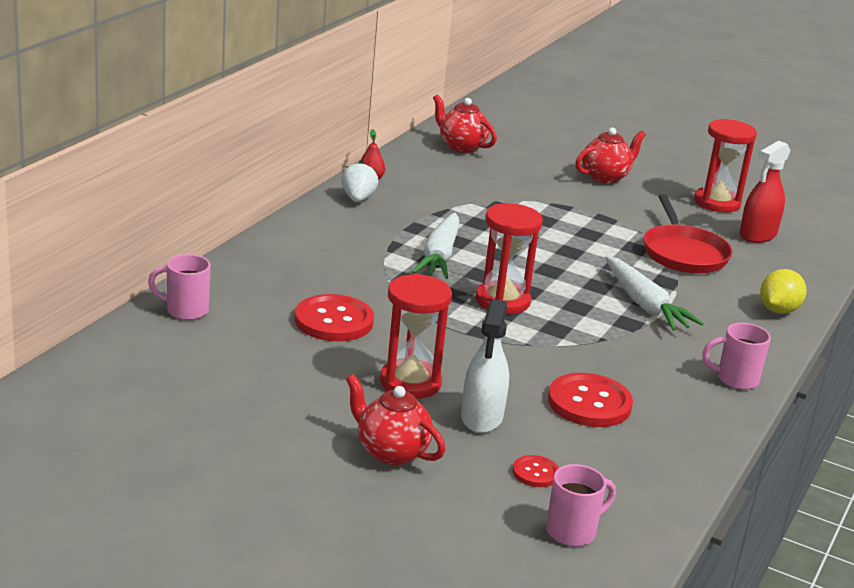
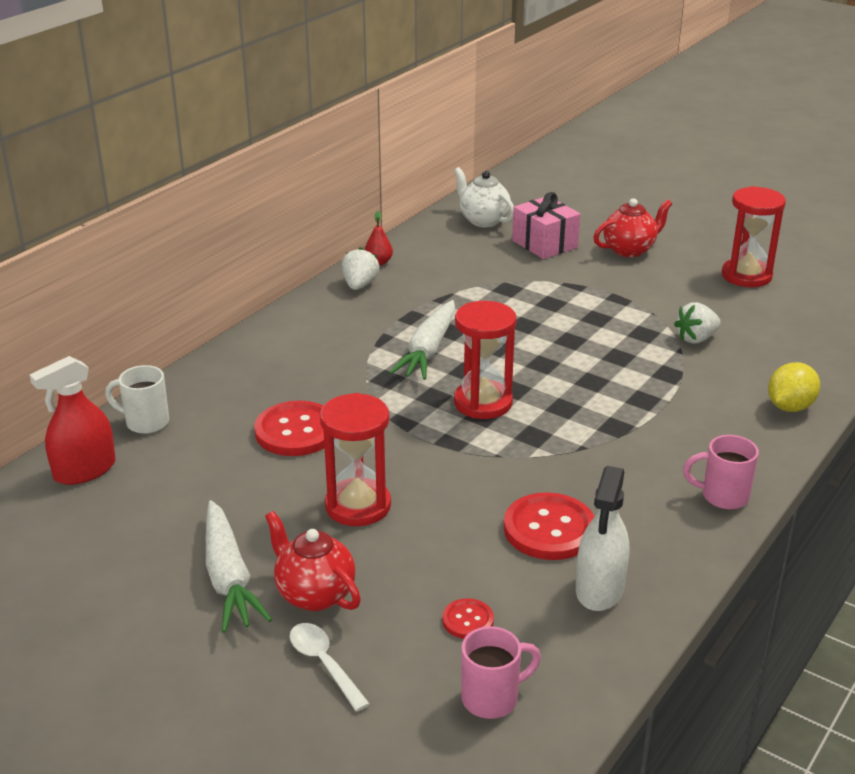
camera: 10 degrees right, 5 degrees up
pink mug [148,254,211,320] -> white mug [105,365,169,434]
red teapot [433,94,497,153] -> white teapot [454,167,514,227]
white spray bottle [461,299,509,433] -> white spray bottle moved to [576,466,629,611]
white carrot [605,256,704,331] -> white carrot moved to [206,500,272,633]
red pan [644,194,733,273] -> white strawberry [674,302,721,343]
red spray bottle [740,141,791,243] -> red spray bottle moved to [30,356,115,485]
none -> white spoon [289,623,370,712]
none -> pink gift [512,192,580,259]

